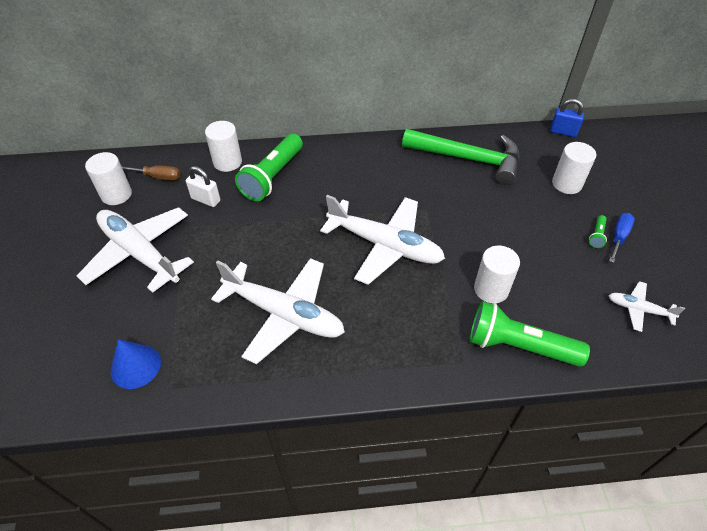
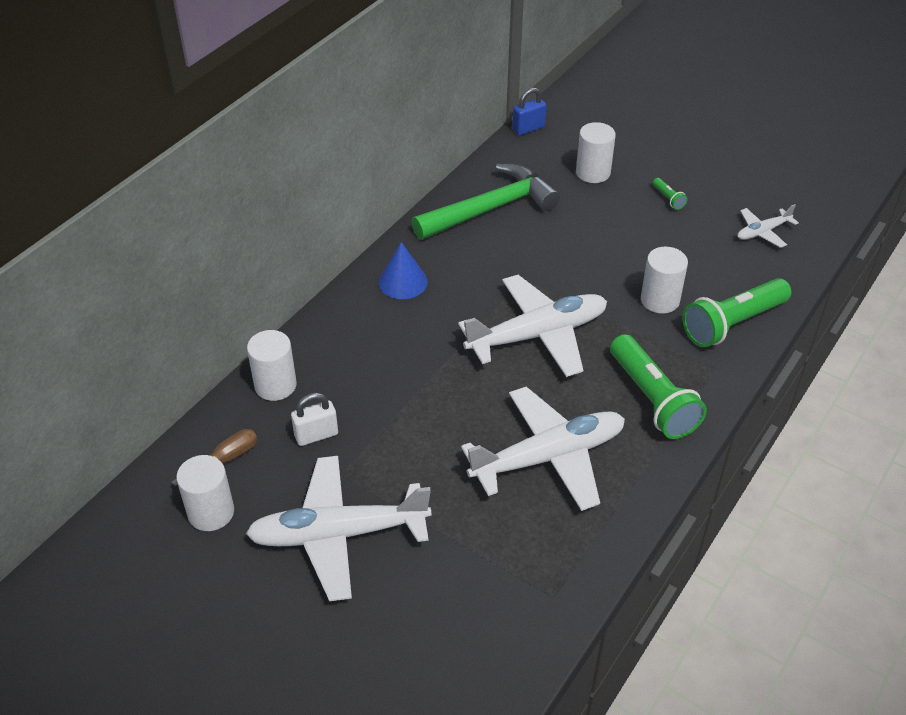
camera: 50 degrees left, 5 degrees down
blue cone [111,339,161,389] -> blue cone moved to [379,242,428,299]
green flashlight [235,134,303,201] -> green flashlight moved to [610,334,707,439]
blue screwdriver [609,213,635,263] -> none

